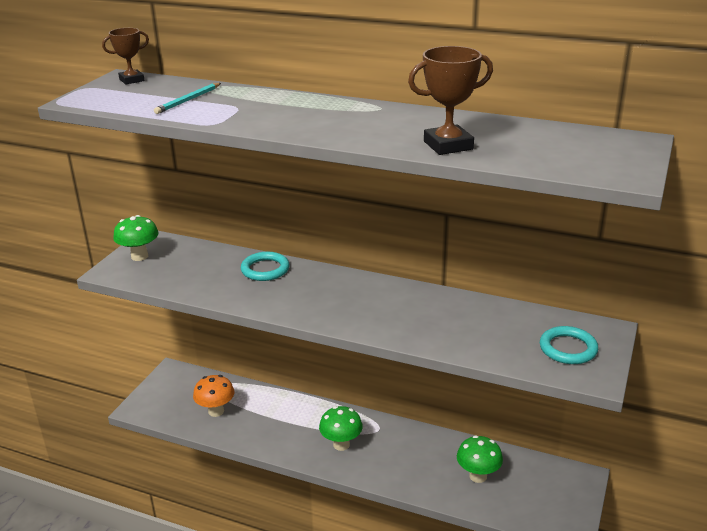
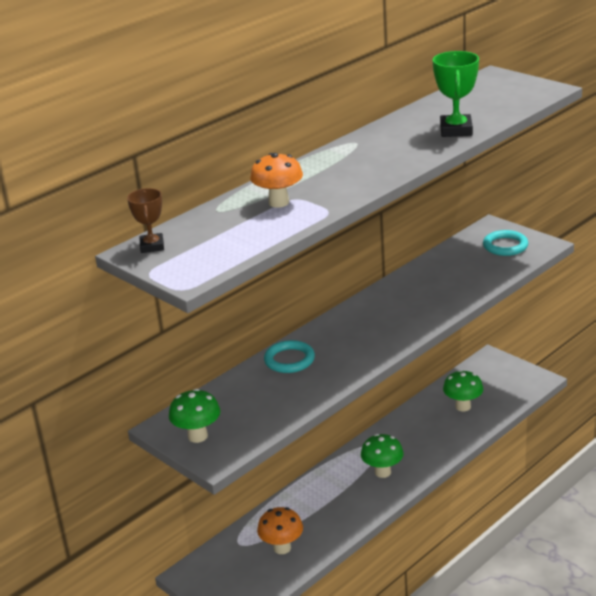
camera: 65 degrees left, 0 degrees up
turquoise pencil [154,83,221,114] -> none
brown trophy [408,46,493,155] -> green trophy [433,51,479,137]
none -> orange mushroom [250,153,303,208]

